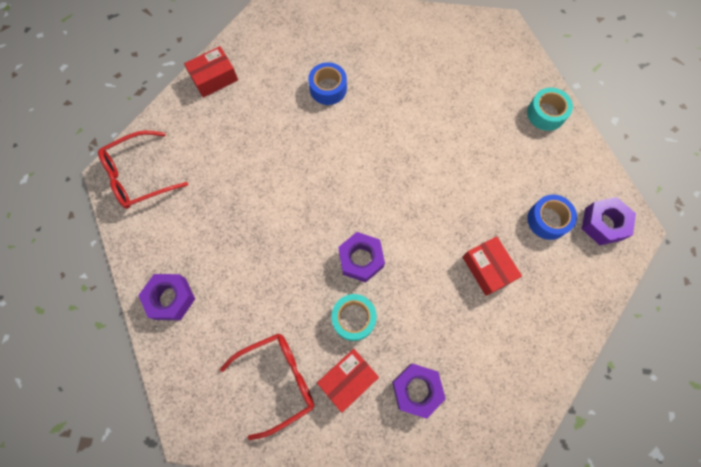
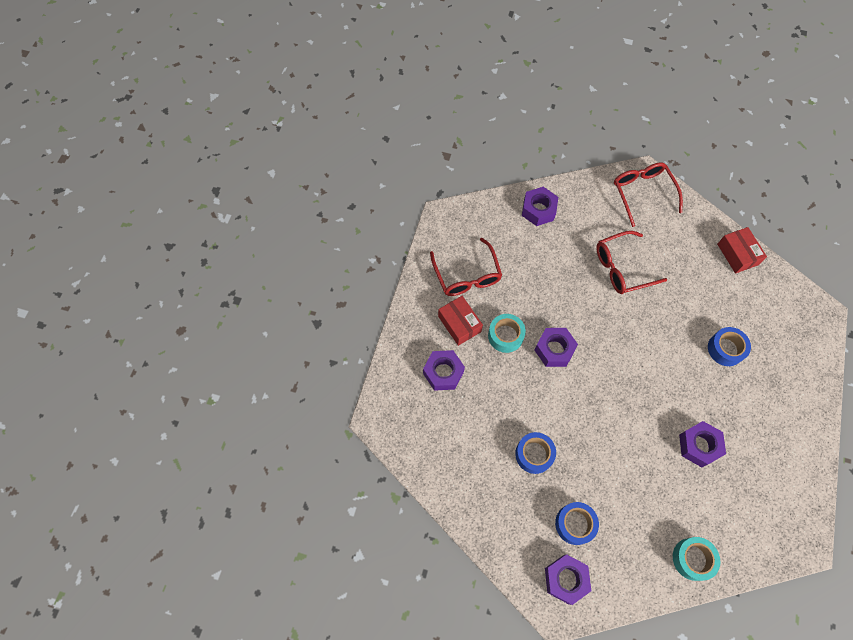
camera: 100 degrees right, 5 degrees down
red box [462,236,522,296] -> blue tape [515,432,556,474]
none -> red glasses [596,231,667,294]
none -> purple nut [679,421,726,467]

